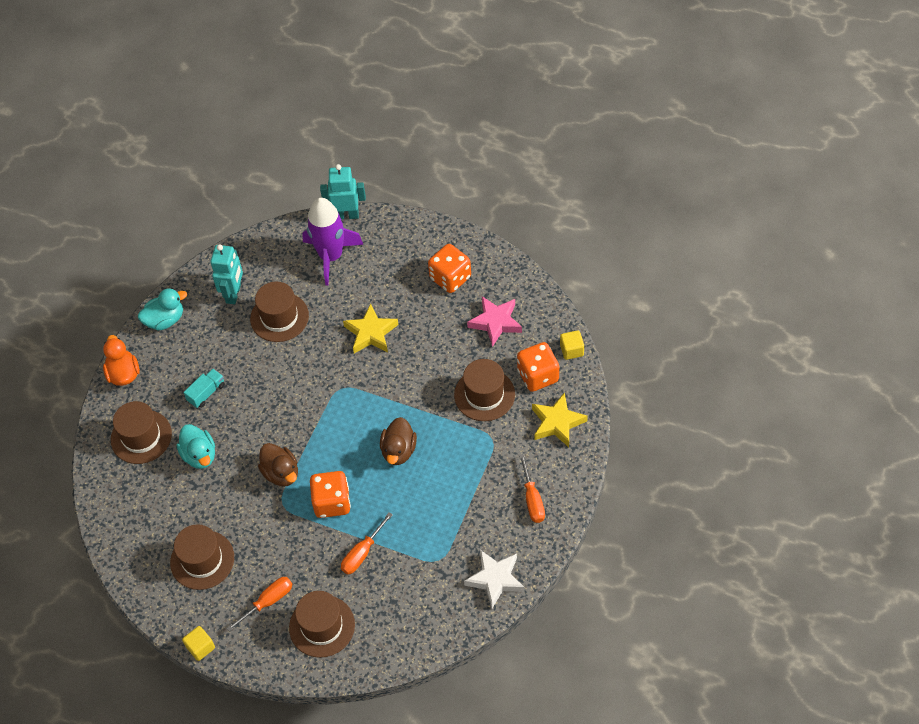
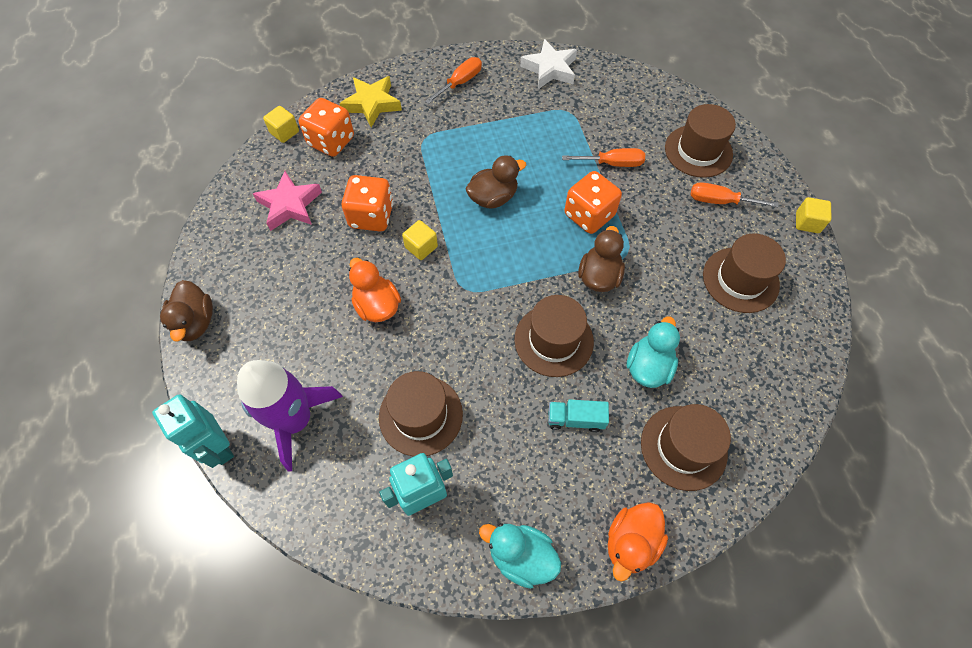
camera: 130 degrees left, 5 degrees up
yellow star [343,303,398,353] -> orange duck [349,258,401,322]
orange dice [428,244,471,293] -> orange dice moved to [342,175,393,231]
brown hat [454,359,515,421] -> brown hat moved to [514,295,594,377]
none -> brown duck [160,280,213,342]
none -> yellow cube [402,220,438,260]

